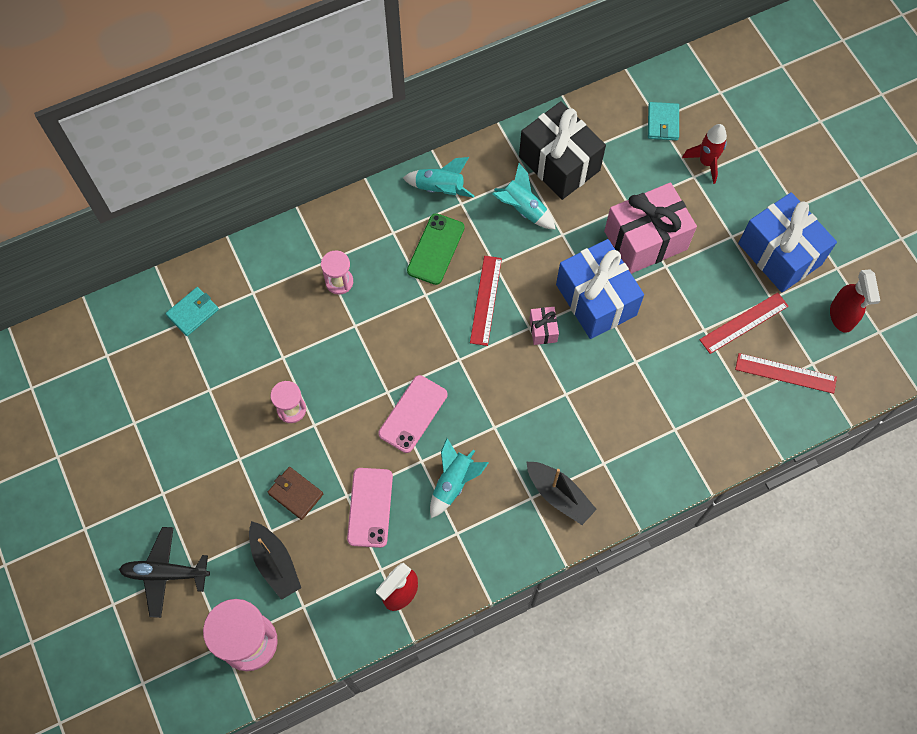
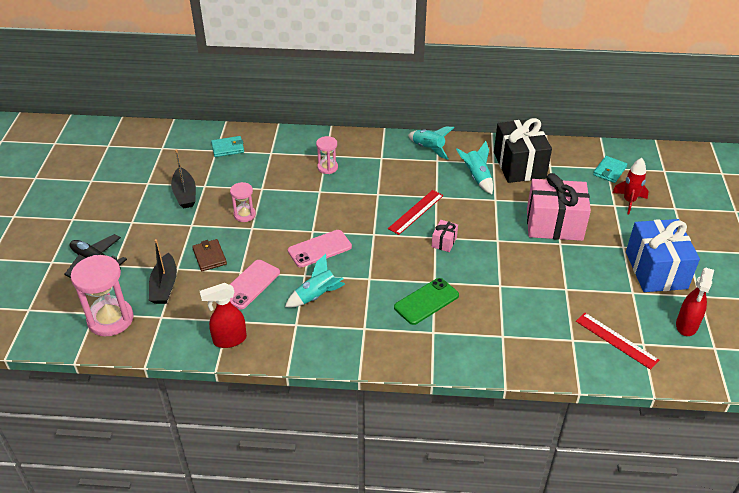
camera: 30 degrees right, 25 degrees down
green phone [407,213,464,285] -> green phone moved to [394,278,459,325]
black boat [527,462,597,525] -> black boat moved to [171,149,196,209]
blue gift [556,239,644,339] -> none
red ruler [699,293,789,354] -> none

